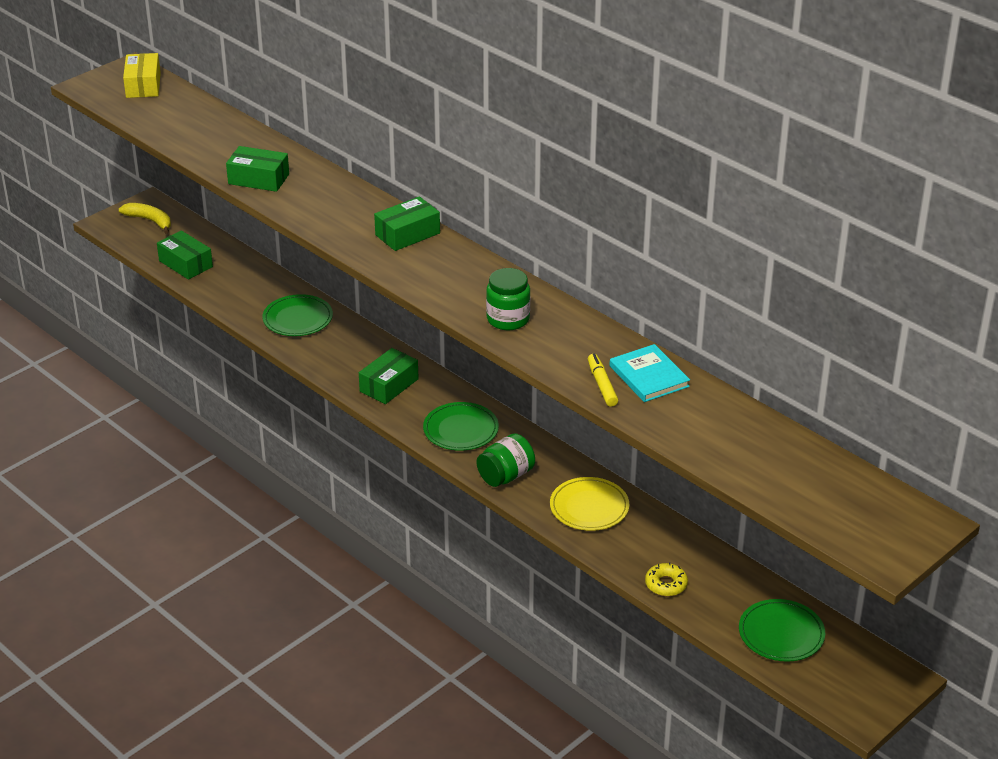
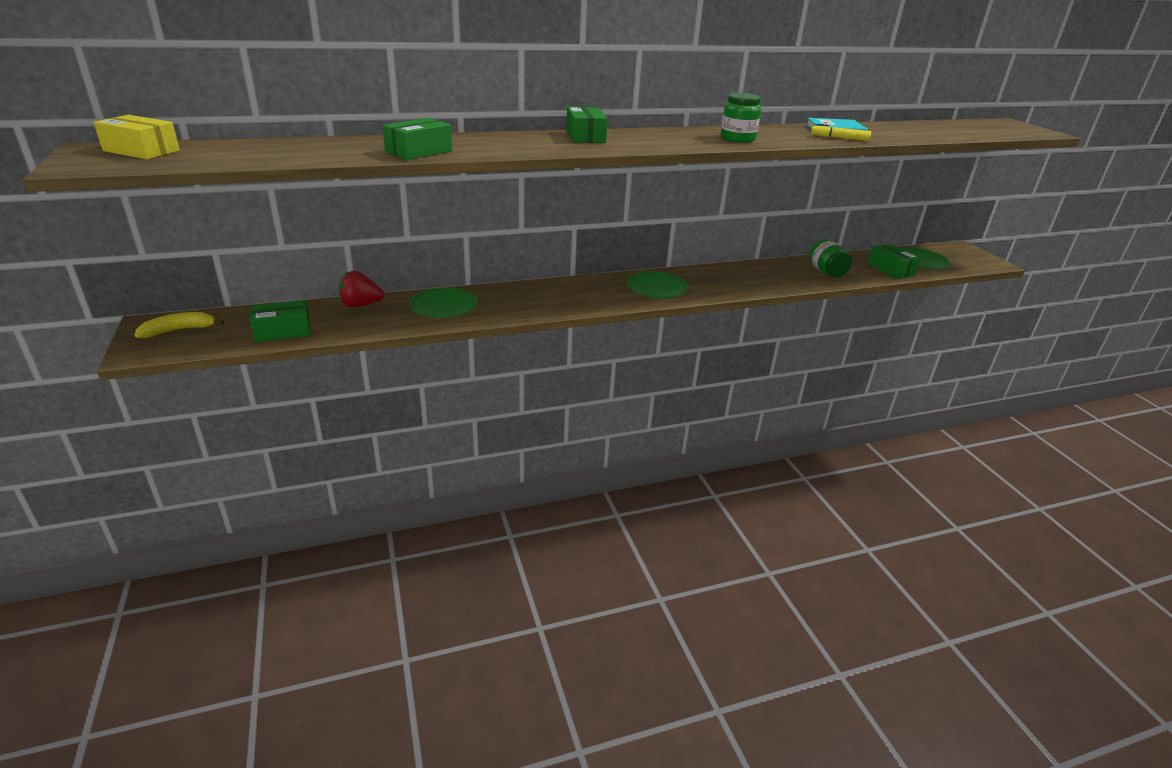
camera: 65 degrees left, 5 degrees down
green box [359,348,419,404] -> green box moved to [867,244,921,279]
green jar [477,433,535,487] -> green jar moved to [809,239,852,278]
yellow plate [550,477,629,531] -> none
yellow donut [645,563,688,596] -> none
none -> red strawberry [338,271,384,308]

